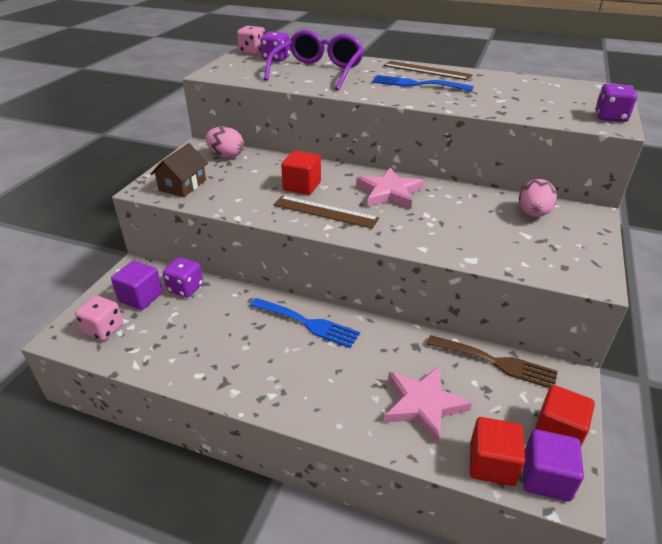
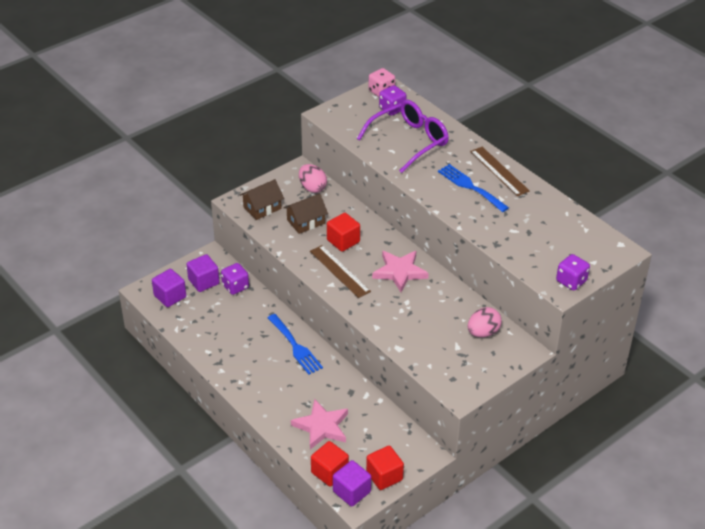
camera: 30 degrees right, 5 degrees up
pink dice [75,296,123,341] -> purple cube [152,269,186,307]
brown fork [427,335,558,388] -> none
none -> brown house [284,194,328,234]

